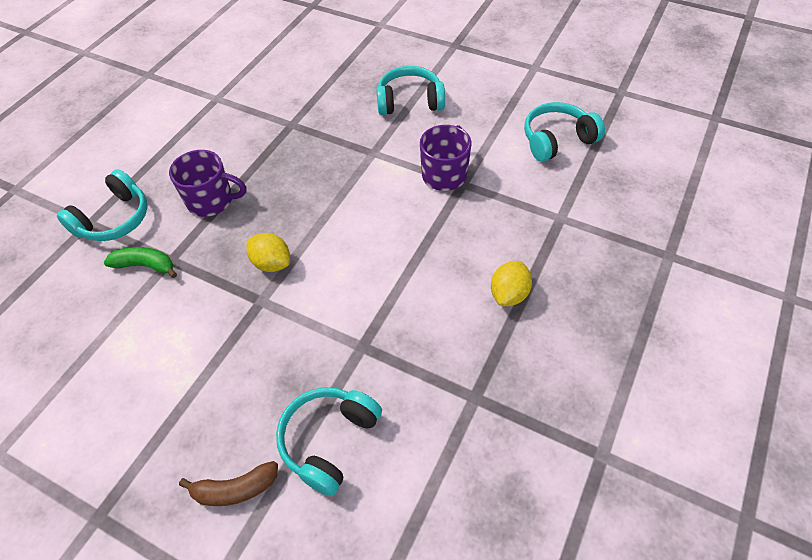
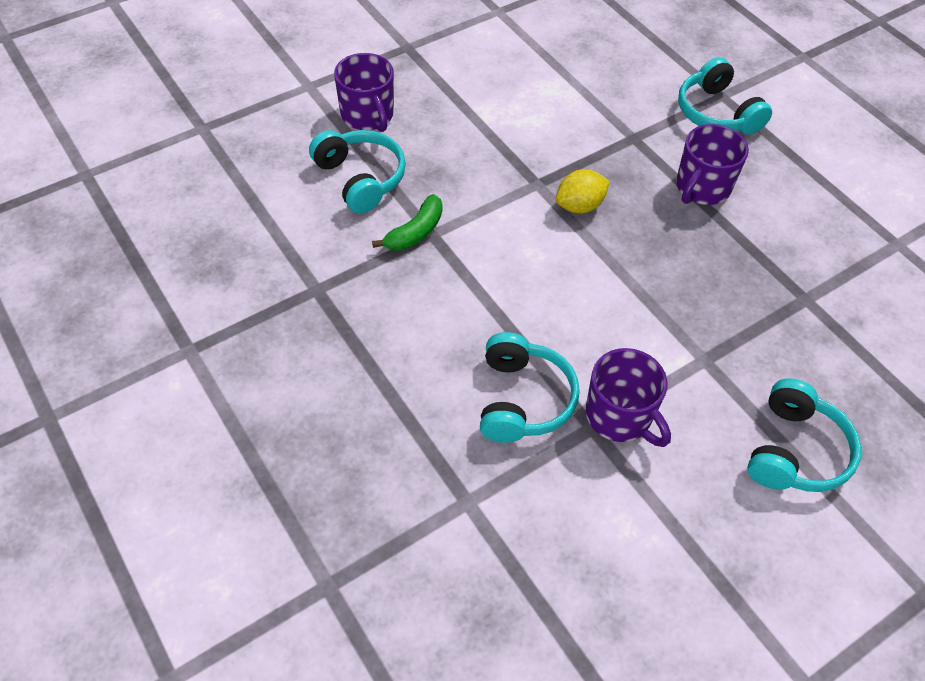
camera: 115 degrees right, 0 degrees up
green banana [104,247,177,278] -> green banana moved to [372,194,442,251]
brown banana [179,461,278,506] -> purple mug [334,53,394,132]
yellow lemon [491,261,532,306] -> none
turquoise headphones [524,102,605,162] -> turquoise headphones moved to [480,332,580,443]

